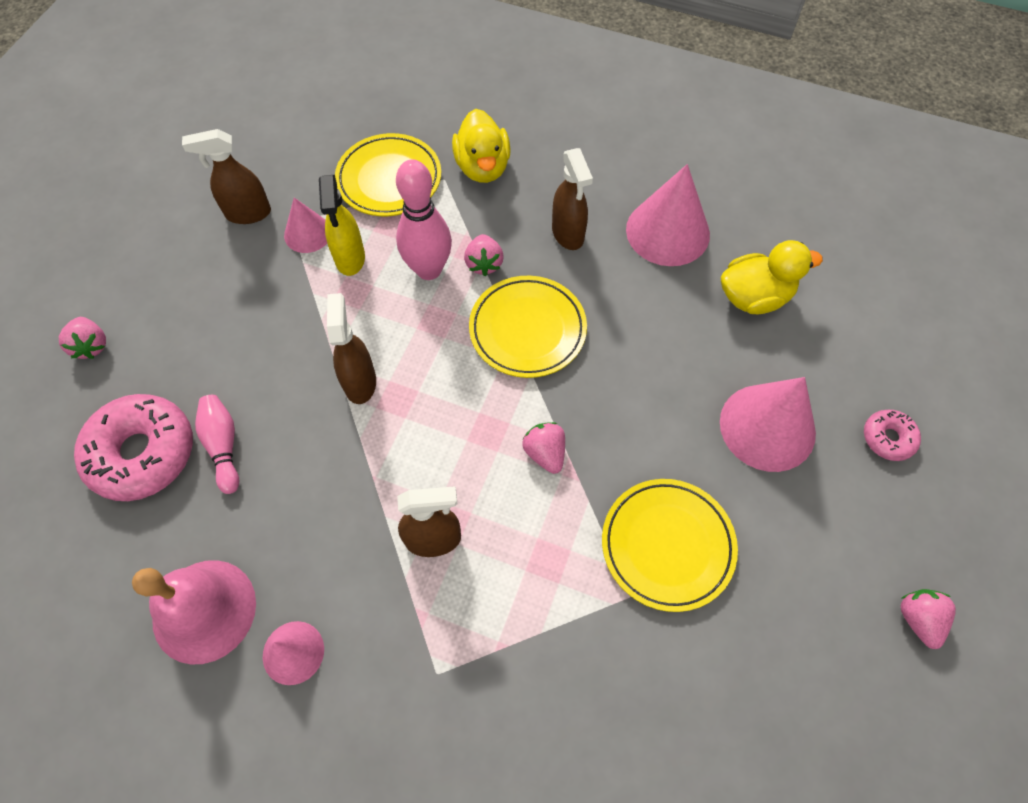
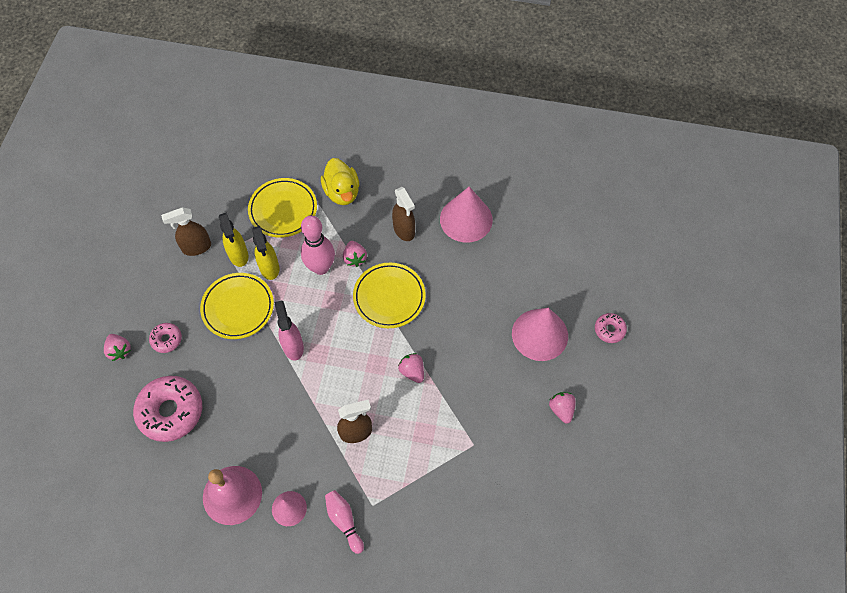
camera: 10 degrees left, 0 degrees up
pink bowling pin [195,395,239,494] -> pink bowling pin moved to [325,490,364,554]
pink cone [284,198,327,253] -> yellow spray bottle [219,212,249,267]
brown spray bottle [327,293,376,404] -> pink spray bottle [274,300,304,361]
yellow plate [602,479,738,612] -> yellow plate moved to [200,273,274,339]
yellow duck [721,240,823,314] -> none
pink strawberry [900,589,956,649] -> pink strawberry moved to [549,392,576,424]
none -> pink donut [149,323,182,353]

